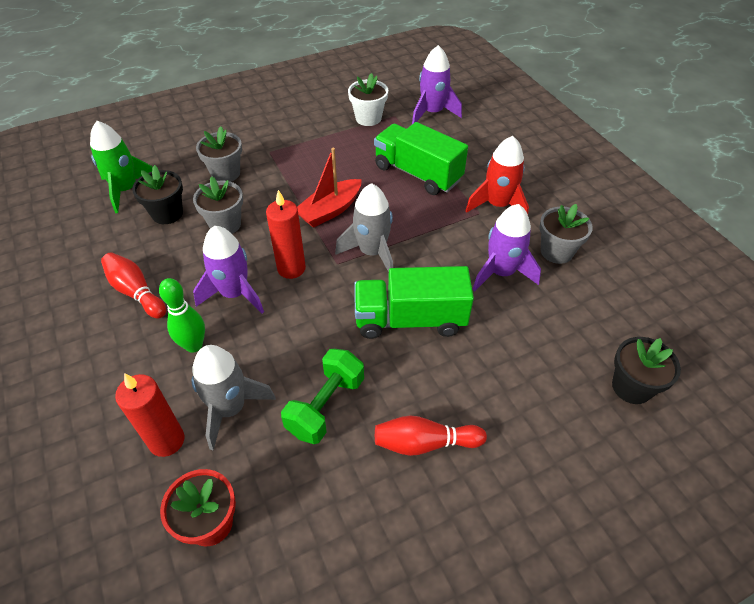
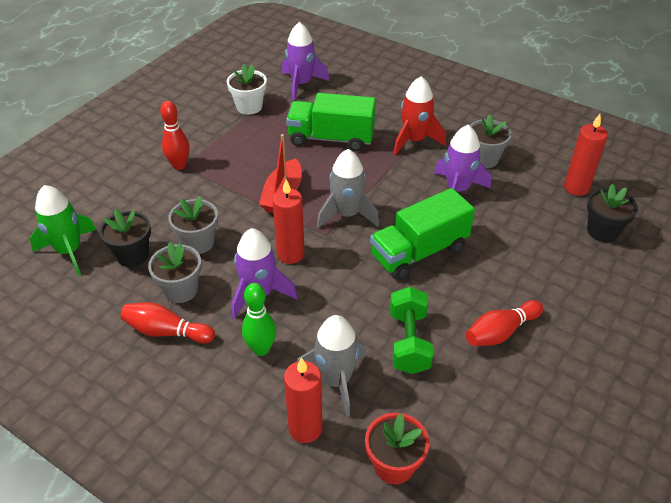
camera: 30 degrees left, 5 degrees down
grey flower pot [196,126,242,182] -> grey flower pot moved to [148,242,201,303]
none -> red bowling pin [160,101,190,170]
none -> red candle [564,114,608,196]

